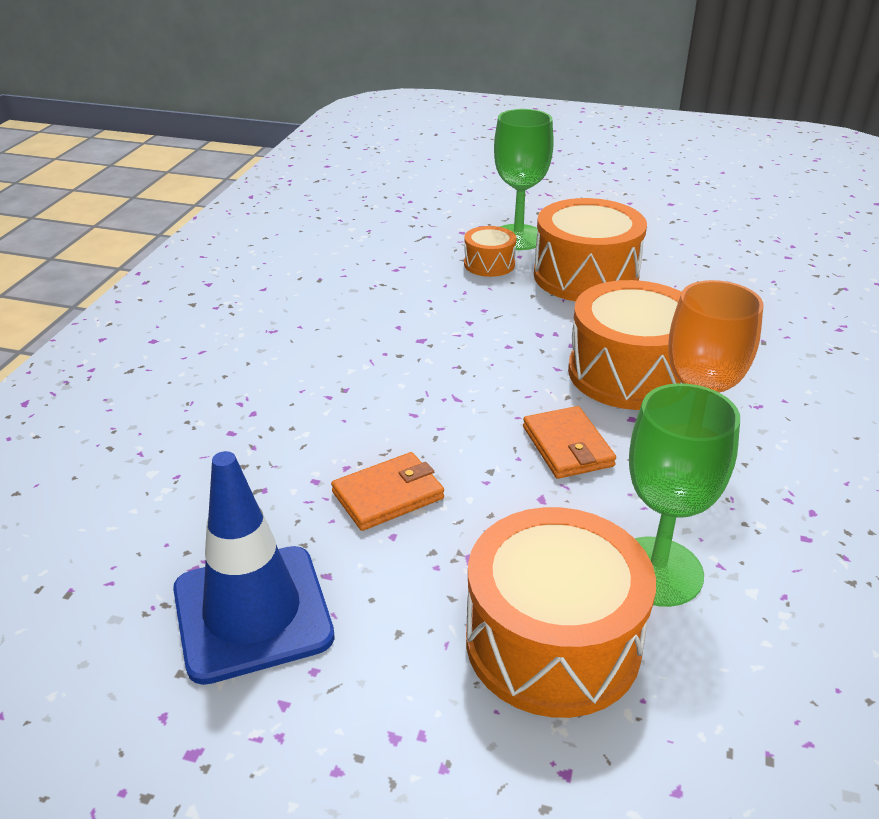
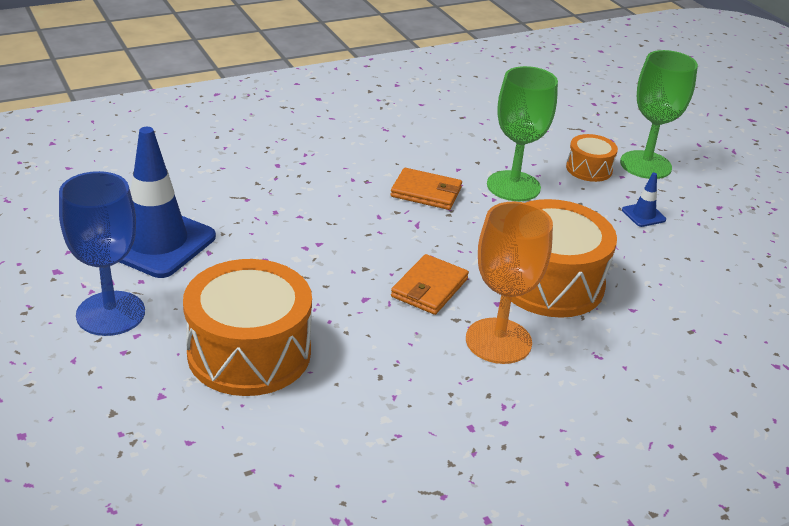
camera: 45 degrees right, 0 degrees up
orange wallet [331,452,444,531] -> orange wallet moved to [391,168,462,210]
orange drum [534,198,647,301] -> blue traffic cone [622,173,666,227]
green goblet [629,383,740,607] -> green goblet moved to [487,66,558,201]
none -> blue goblet [59,171,145,336]

